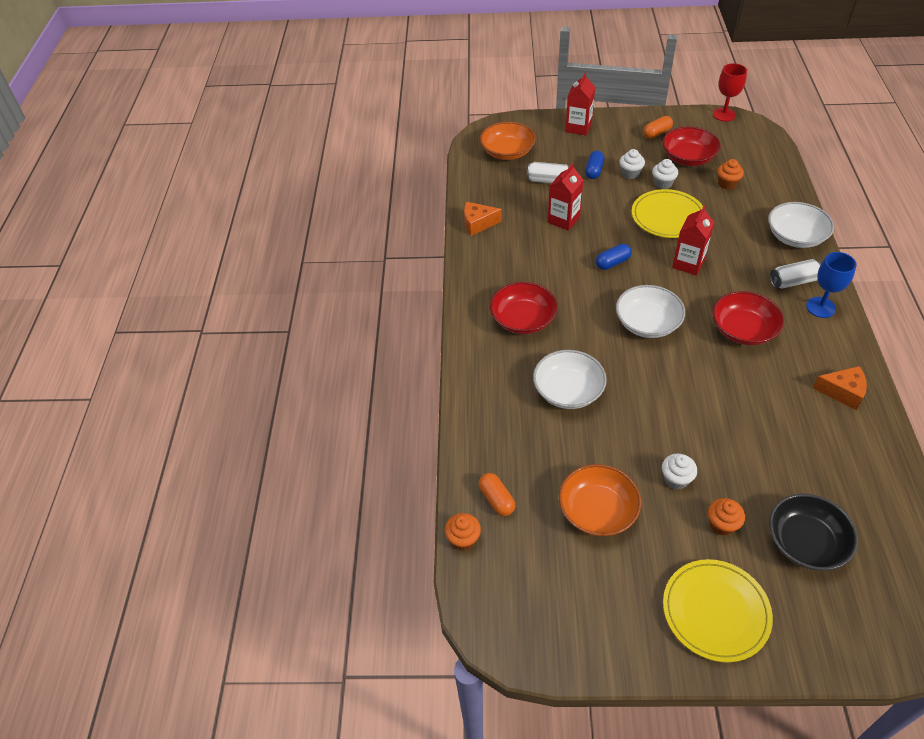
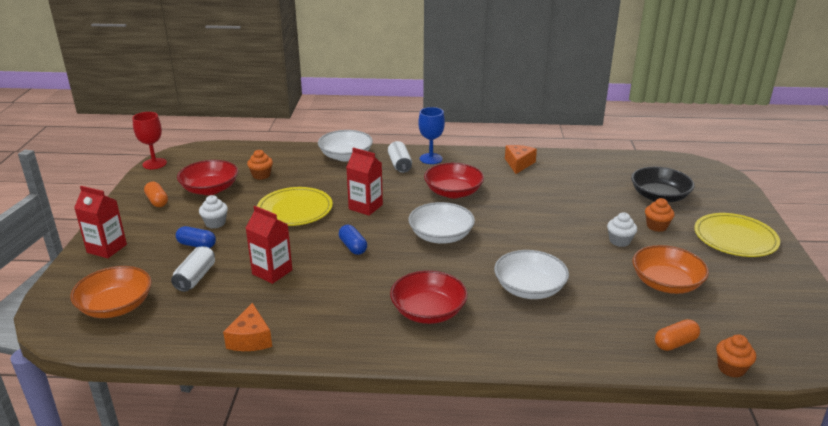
camera: 90 degrees left, 20 degrees down
white cupcake [652,159,678,189] -> none

